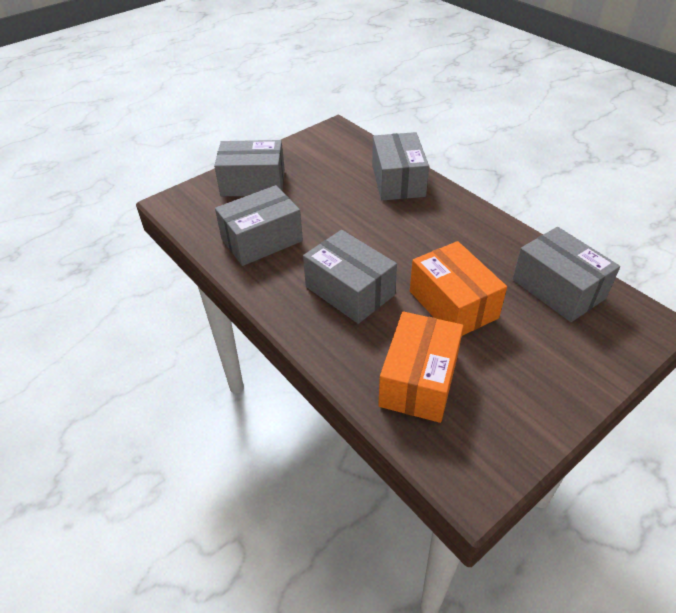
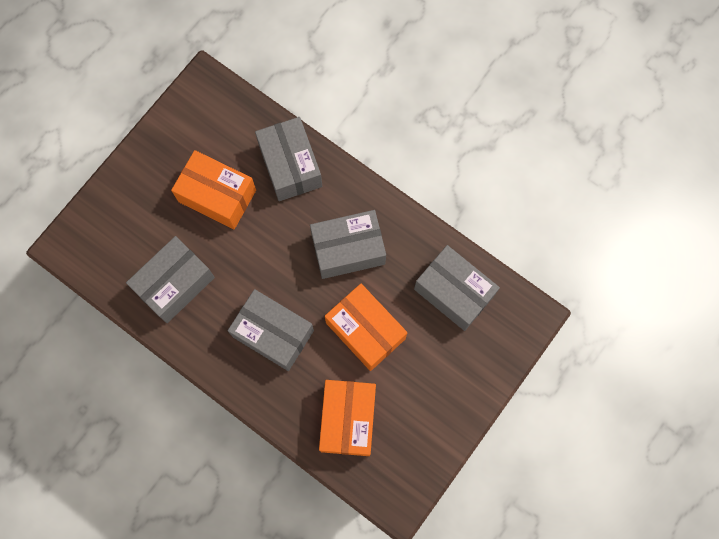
camera: 15 degrees left, 30 degrees up
grey box [214,140,285,196] -> grey box moved to [310,210,386,279]
none -> orange box [171,150,256,229]

